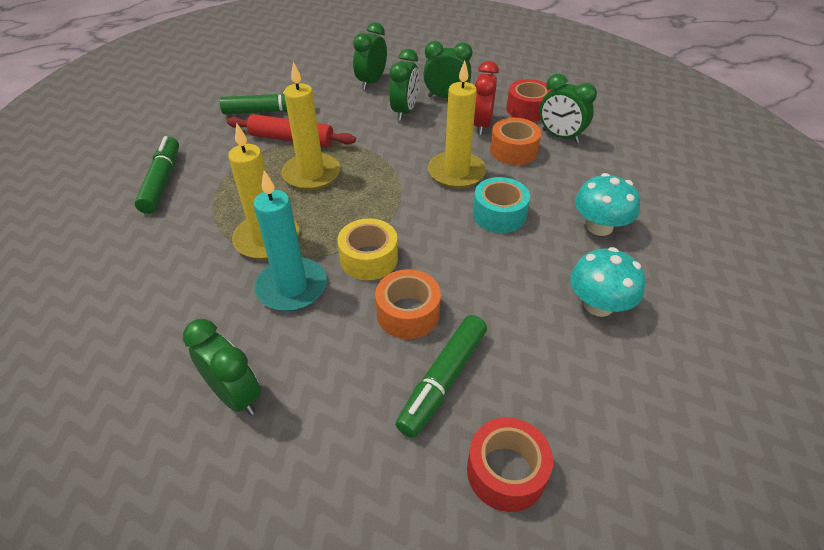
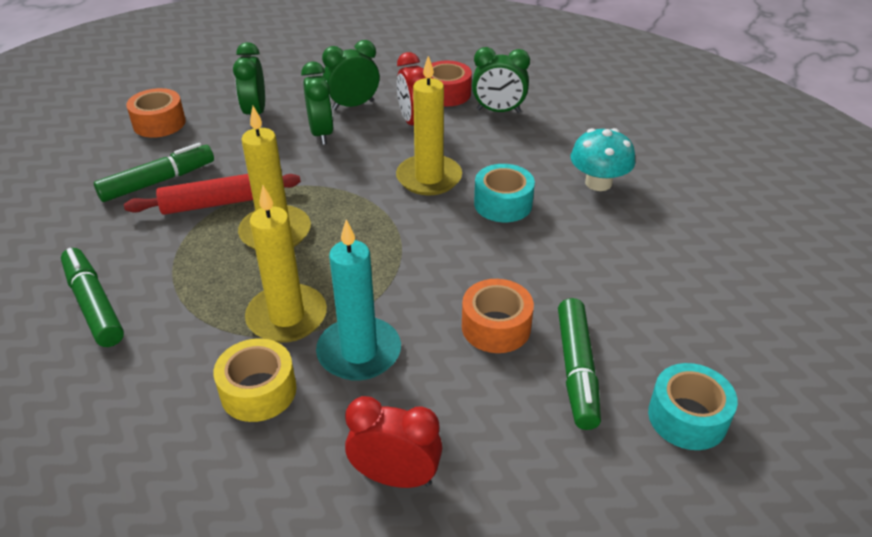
camera: 30 degrees left, 5 degrees down
green clock [183,319,261,415] -> red clock [345,396,442,488]
yellow tape [338,218,398,280] -> yellow tape moved to [213,338,297,422]
red tape [467,417,553,512] -> turquoise tape [648,363,738,450]
orange tape [490,118,541,165] -> orange tape moved to [126,88,186,138]
turquoise mushroom [570,247,645,317] -> none

